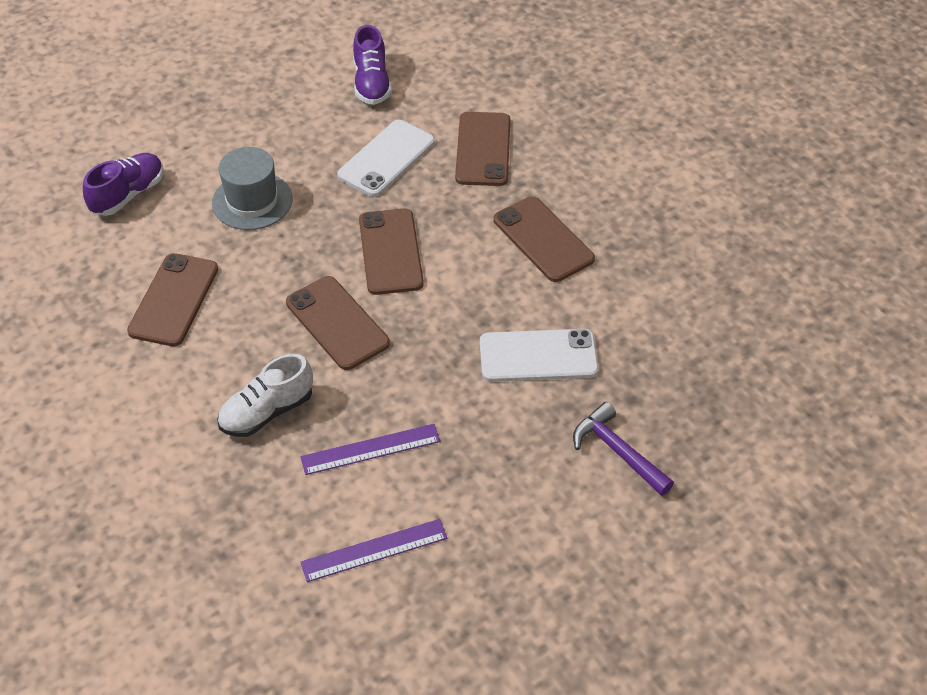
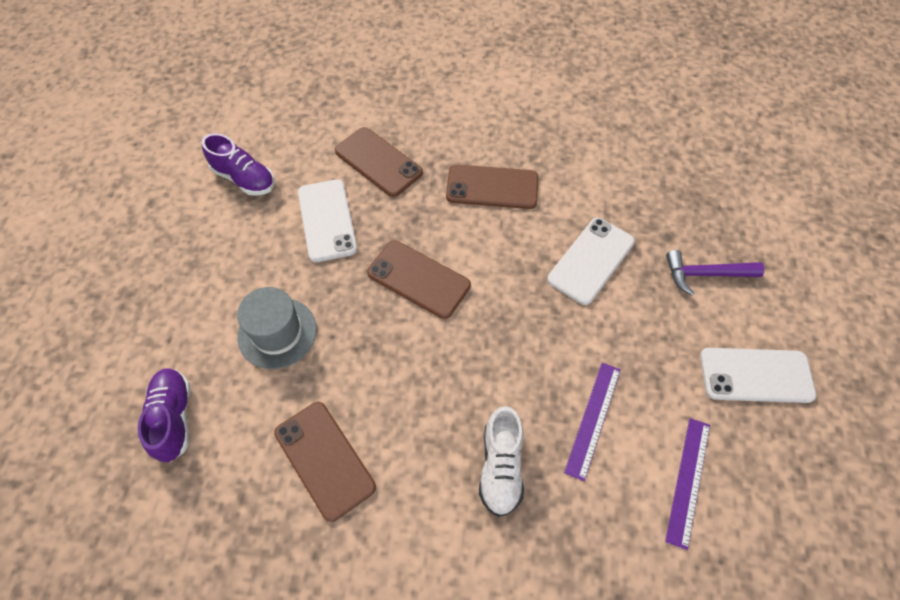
camera: 50 degrees left, 10 degrees up
brown phone [286,276,390,370] -> none
none -> white phone [700,348,817,403]

